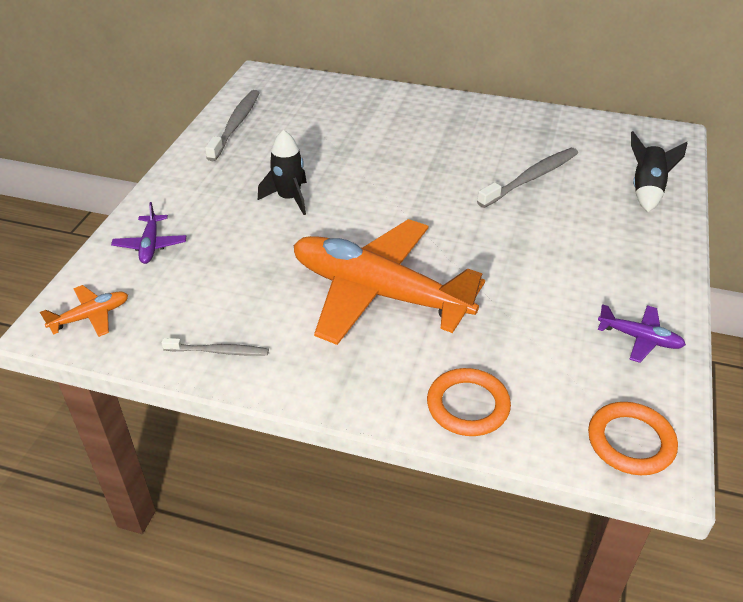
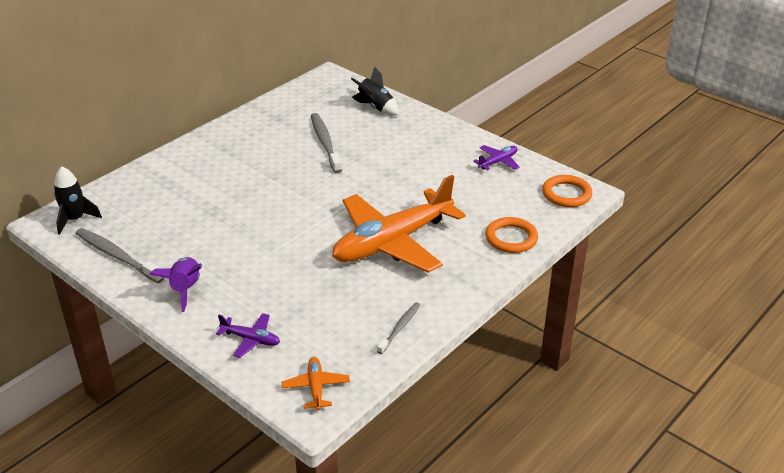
camera: 65 degrees left, 5 degrees down
black rocket [258,130,307,215] -> black rocket moved to [54,166,102,235]
none -> purple rocket [149,257,202,312]

